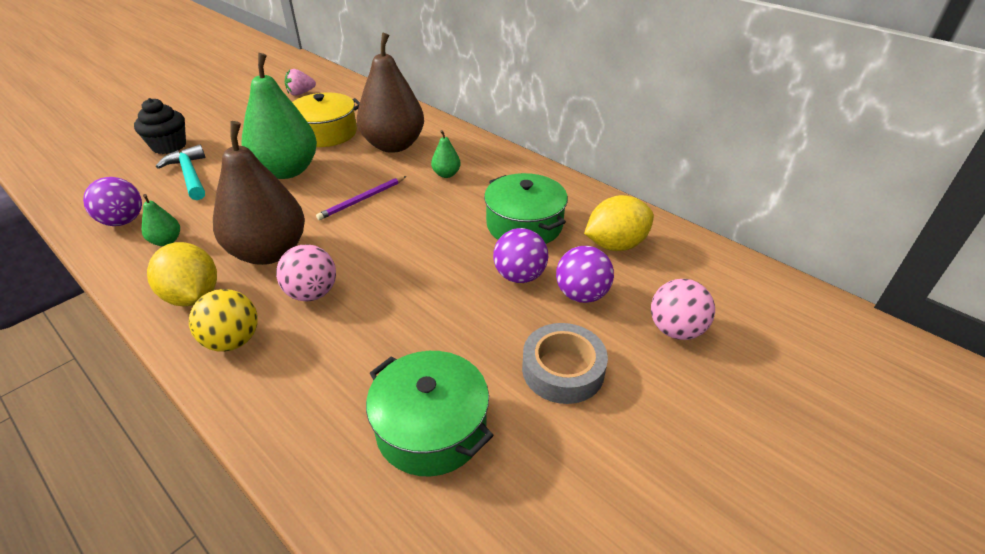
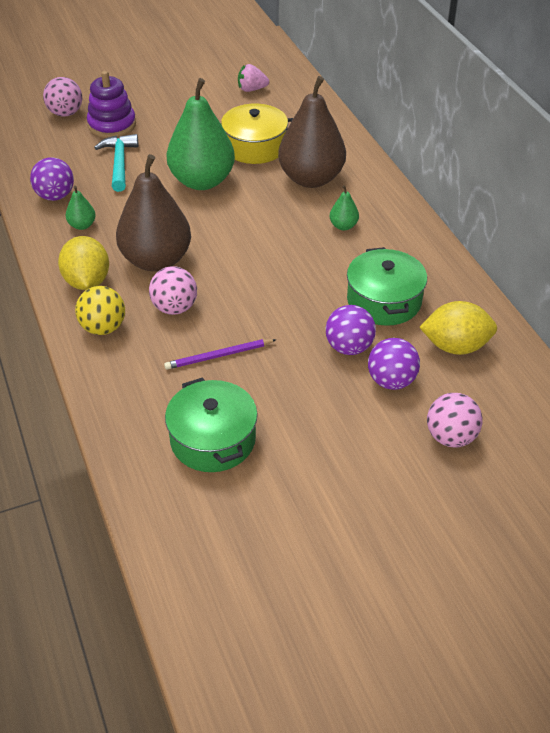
camera: 25 degrees right, 5 degrees up
black cupcake [134,98,186,154] -> purple stacking toy [87,71,136,138]
purple pencil [316,176,407,220] -> purple pencil moved to [164,339,277,370]
grey tape [522,323,608,404] -> none
none -> pink ball [43,77,82,117]

